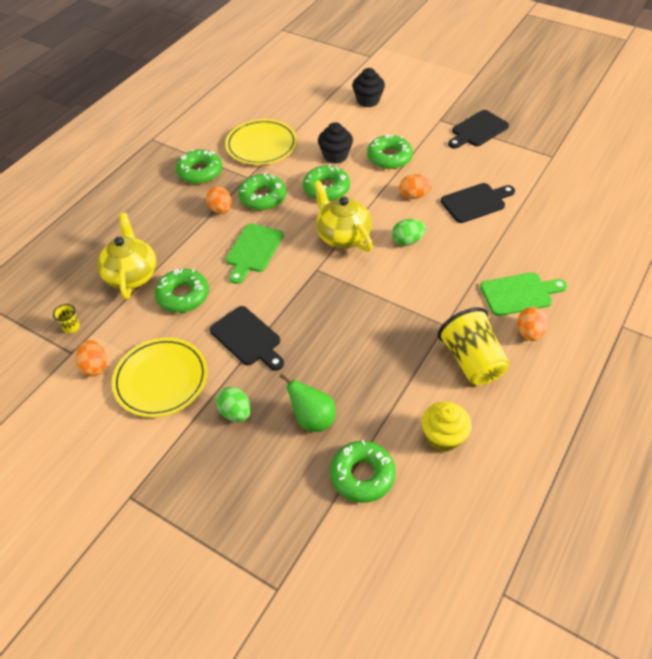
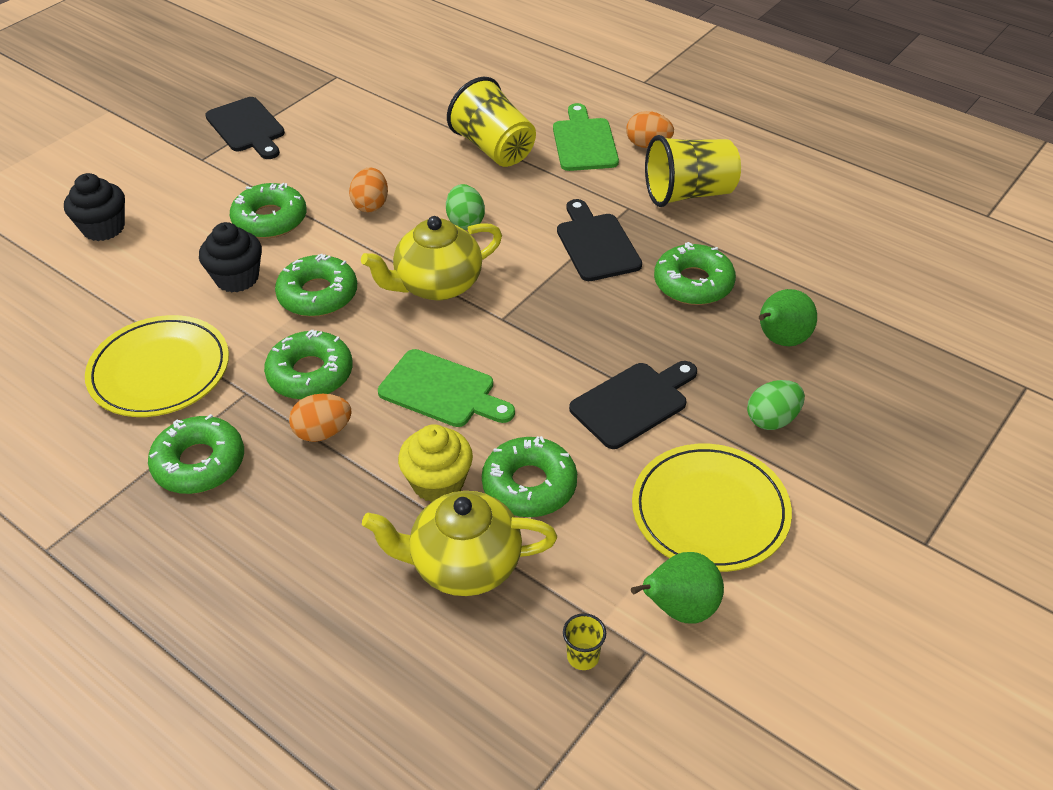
camera: 85 degrees left, 5 degrees down
orange egg [76,340,107,377] -> green pear [631,552,724,623]
green donut [330,440,396,503] -> green donut moved to [654,242,736,305]
yellow cupcake [422,402,471,452] -> yellow cupcake moved to [398,424,473,502]
black cutting board [441,183,515,223] -> black cutting board moved to [557,199,642,281]
none -> yellow cup [447,77,536,167]

